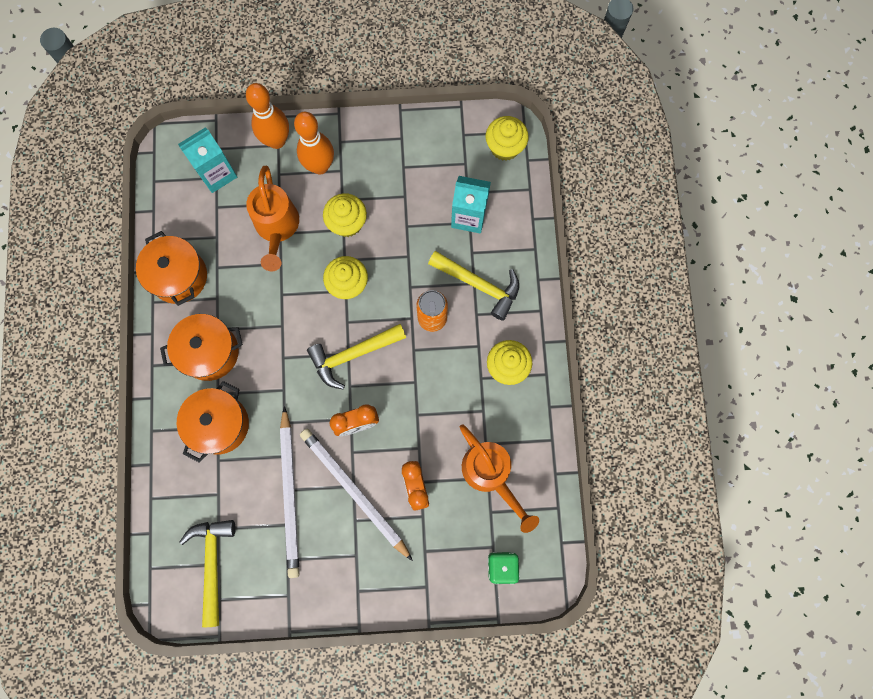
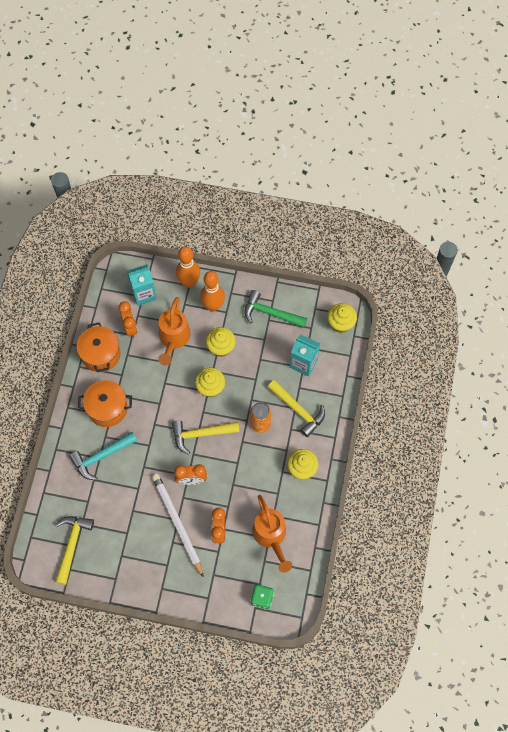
camera: 15 degrees right, 10 degrees down
orange pot [177,381,249,463] -> turquoise hammer [69,432,137,480]
white pencil [280,406,299,578] -> none
none -> orange clock [118,301,138,338]
none -> green hammer [244,290,307,328]

